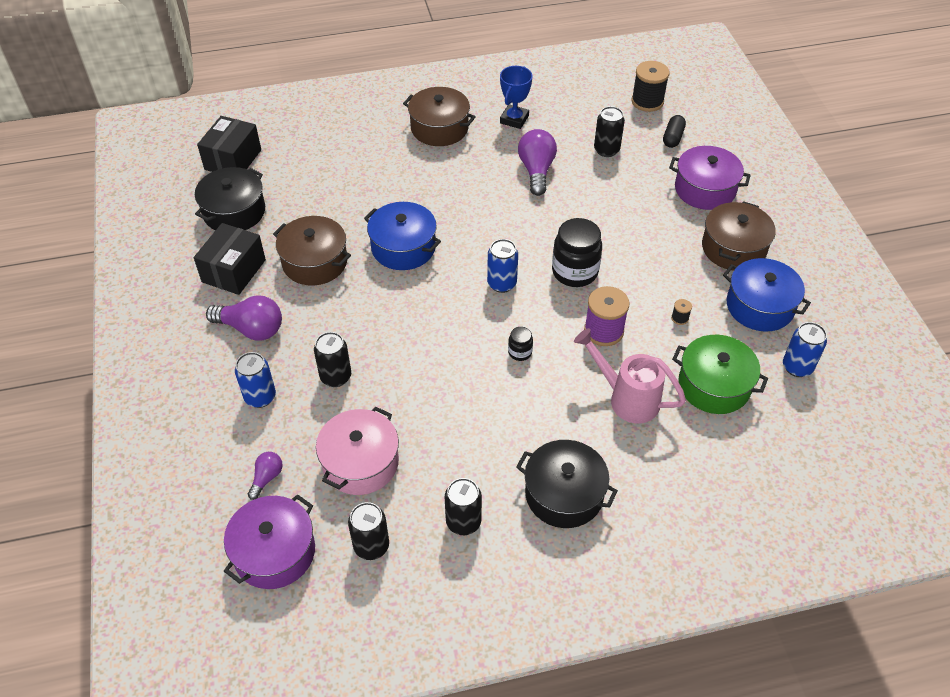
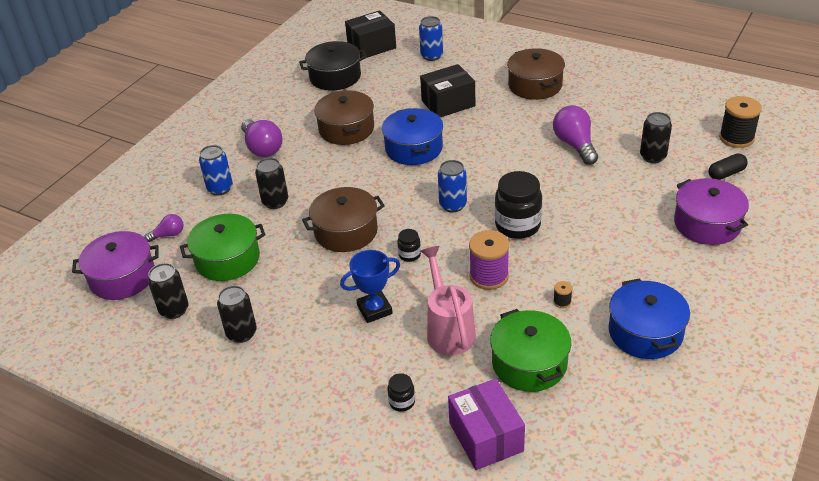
camera: 45 degrees right, 10 degrees down
black box [194,223,266,295] -> black box moved to [420,64,475,117]
pink pot [316,406,399,495] -> green pot [180,214,266,281]
blue trophy [500,66,533,129] -> blue trophy moved to [340,250,400,323]
black pot [516,440,618,528] -> none
purple light bulb [518,129,557,196] -> purple light bulb turned 60 degrees counterclockwise [553,105,598,165]
brown pot [702,201,776,271] -> brown pot moved to [302,187,385,252]
blue can [783,322,827,377] -> blue can moved to [419,16,443,61]
none -> black jar [387,373,415,412]
none -> purple box [448,379,525,470]

